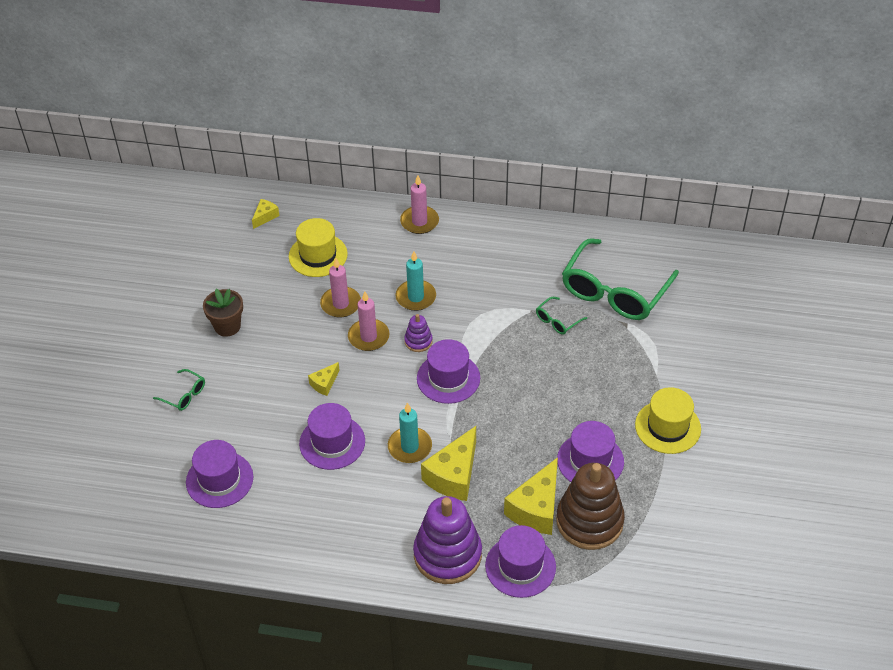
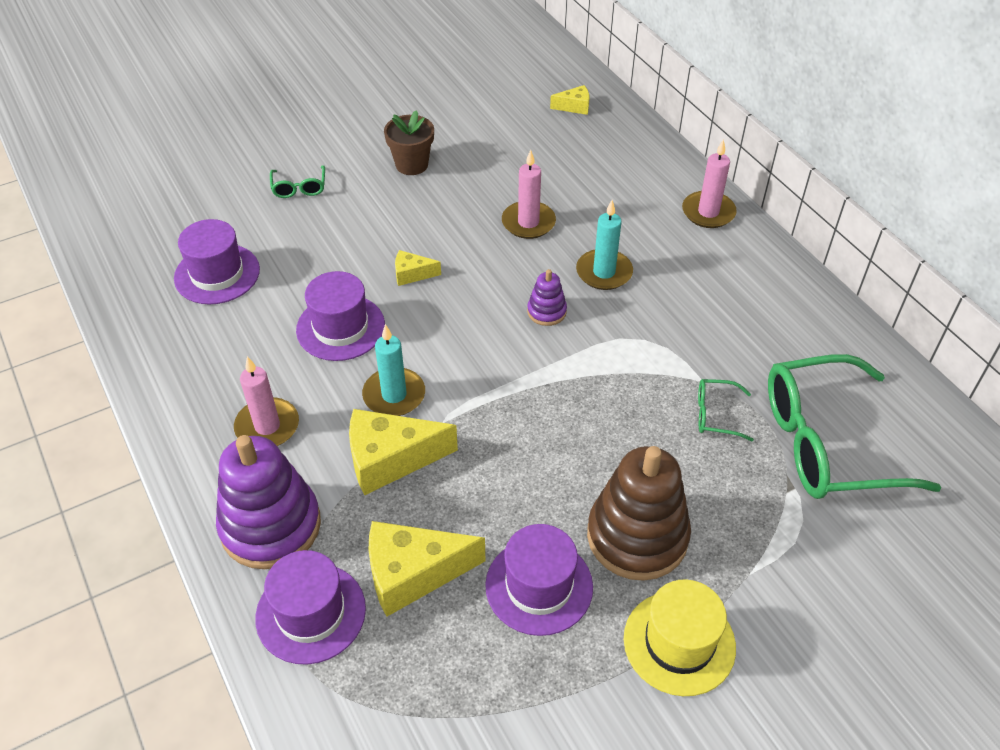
camera: 50 degrees right, 0 degrees up
yellow hat [289,218,348,277] -> none
pink candle [348,291,390,351] -> pink candle moved to [234,356,299,446]
purple hat [417,339,480,404] -> none
brown stacking toy [556,463,625,550] -> brown stacking toy moved to [587,446,691,581]

